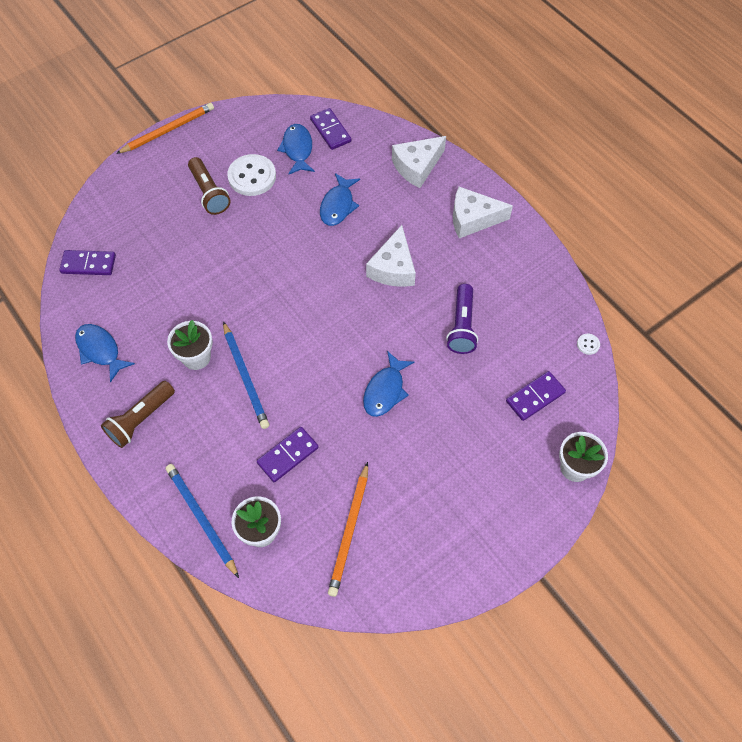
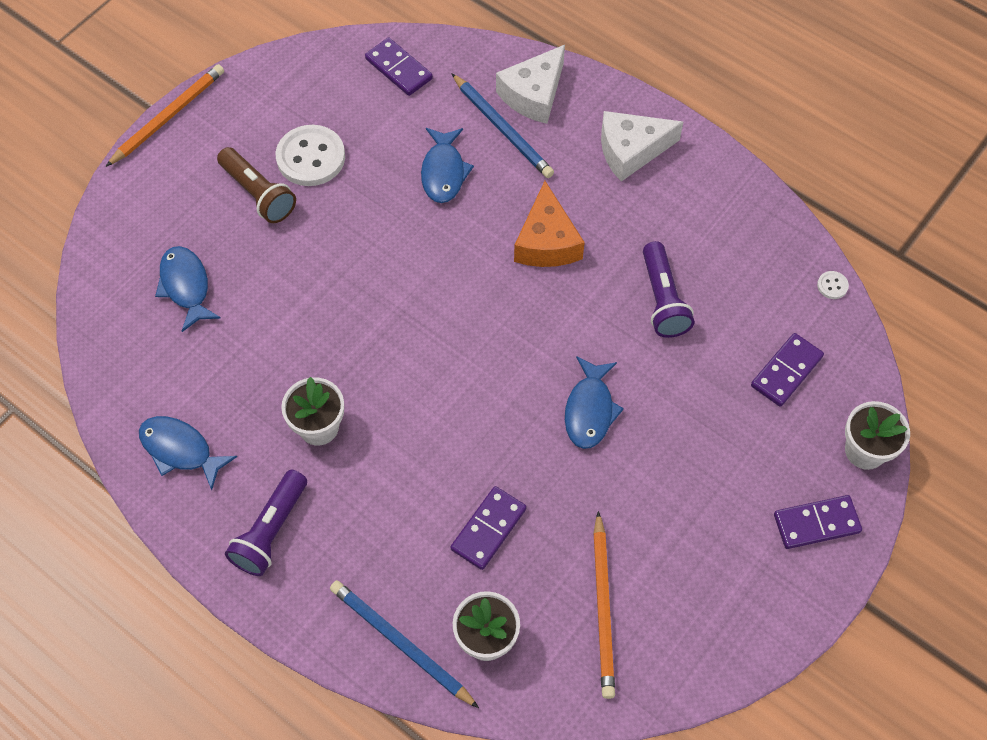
camera: 15 degrees left, 0 degrees up
purple domino [59,250,116,275] -> purple domino moved to [774,495,862,549]
brown flashlight [101,381,175,448] -> purple flashlight [225,470,307,576]
blue pencil [223,321,269,429] -> blue pencil moved to [451,73,554,178]
blue fish [277,124,315,175] -> blue fish moved to [155,246,221,332]
white cheese [366,225,416,287] -> orange cheese [514,181,585,267]

